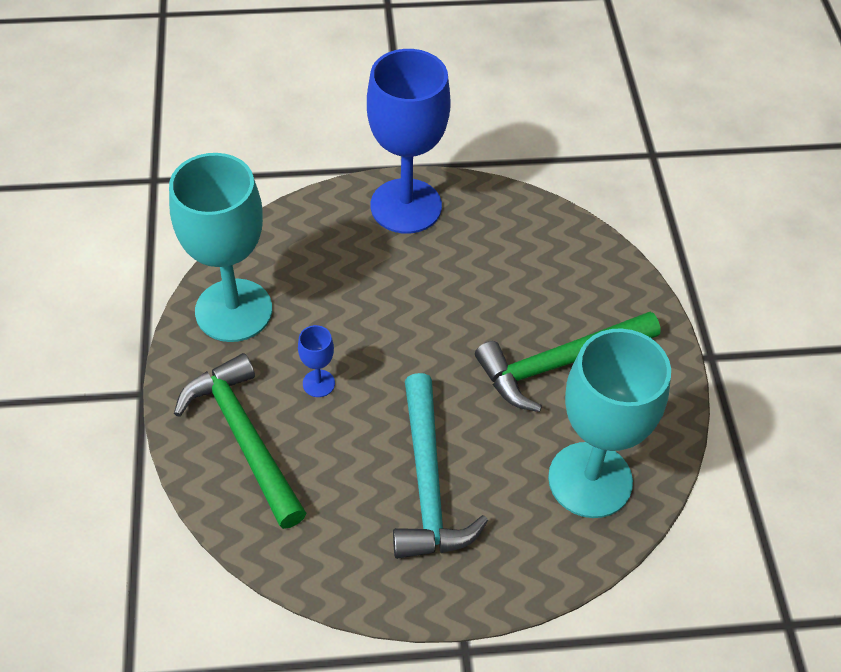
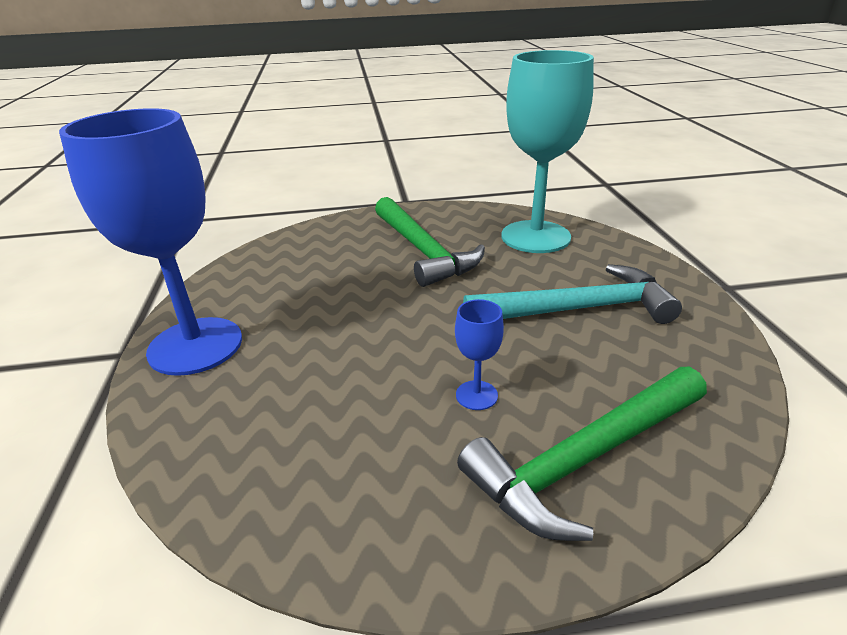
camera: 90 degrees left, 20 degrees down
turquoise goblet [169,153,272,342] -> none

